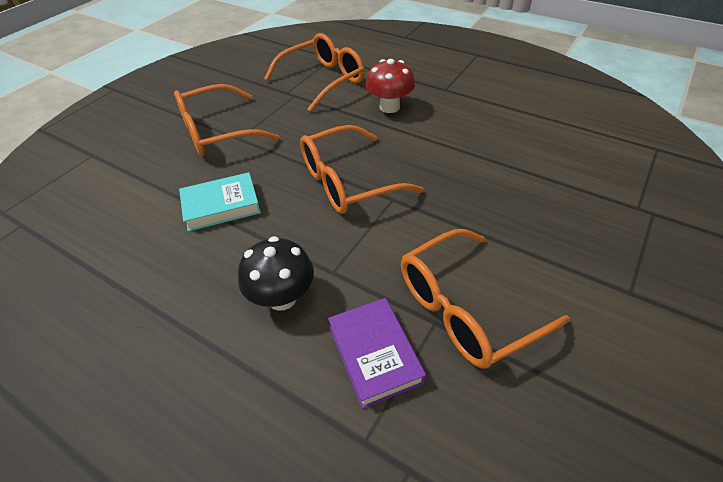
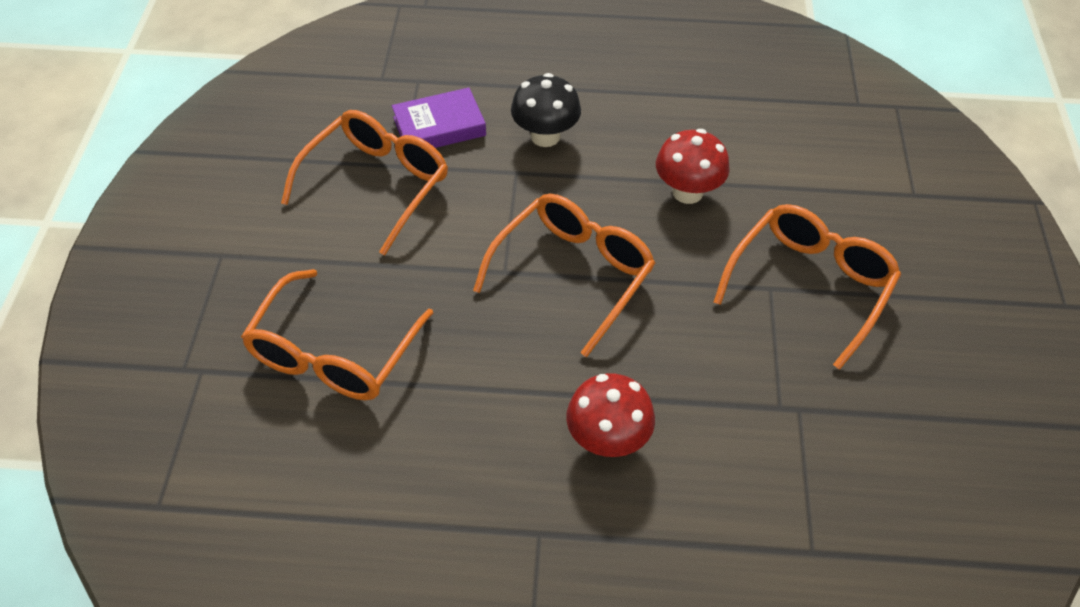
camera: 150 degrees right, 5 degrees up
turquoise book [179,172,261,232] -> red mushroom [656,129,729,204]
orange glasses [264,33,365,112] -> orange glasses moved to [241,269,434,400]
purple book [328,298,426,409] -> purple book turned 60 degrees counterclockwise [392,88,486,148]

